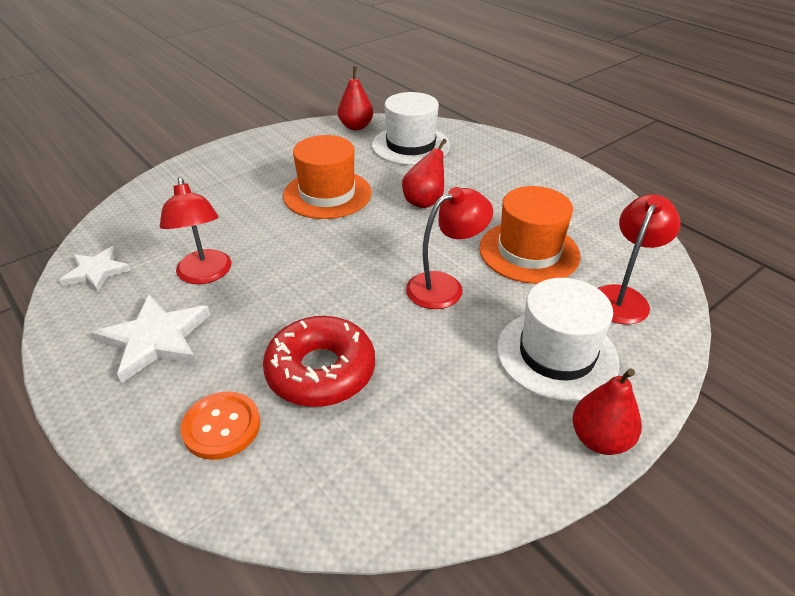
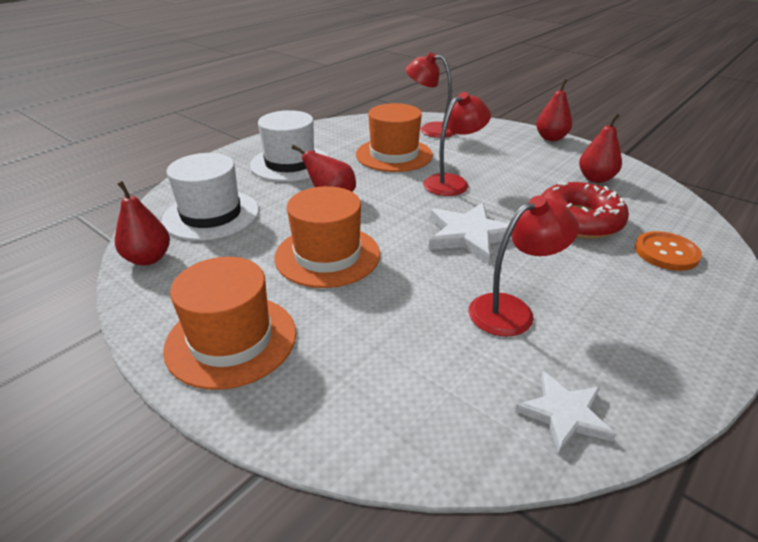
camera: 100 degrees left, 5 degrees down
white star [92,294,210,383] -> white star moved to [428,203,512,264]
red lamp [406,187,493,309] -> red lamp turned 90 degrees clockwise [423,92,491,196]
white hat [497,278,620,401] -> white hat moved to [250,110,329,182]
none -> orange hat [163,257,296,390]
none -> red pear [579,113,622,183]

